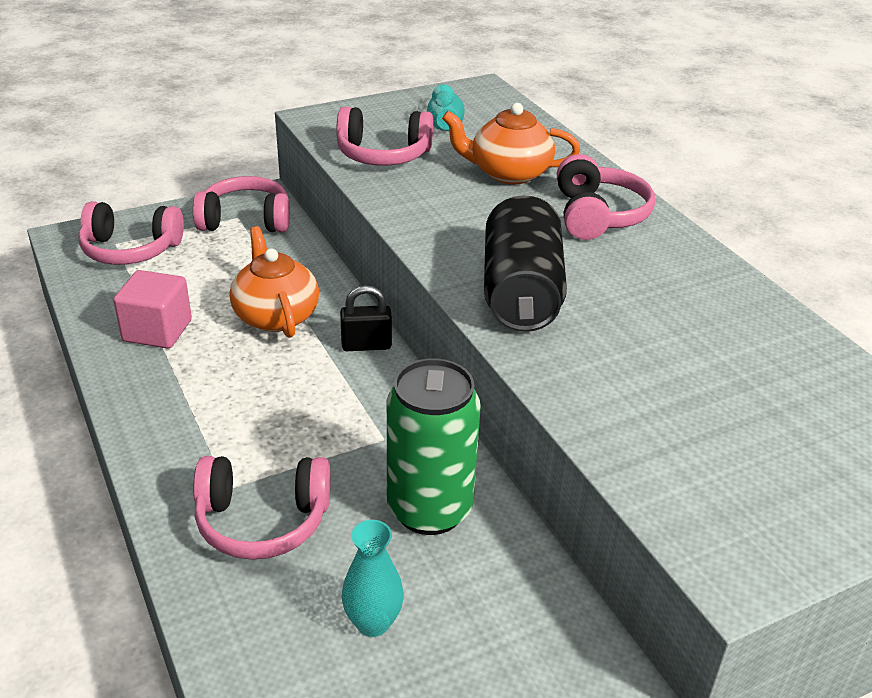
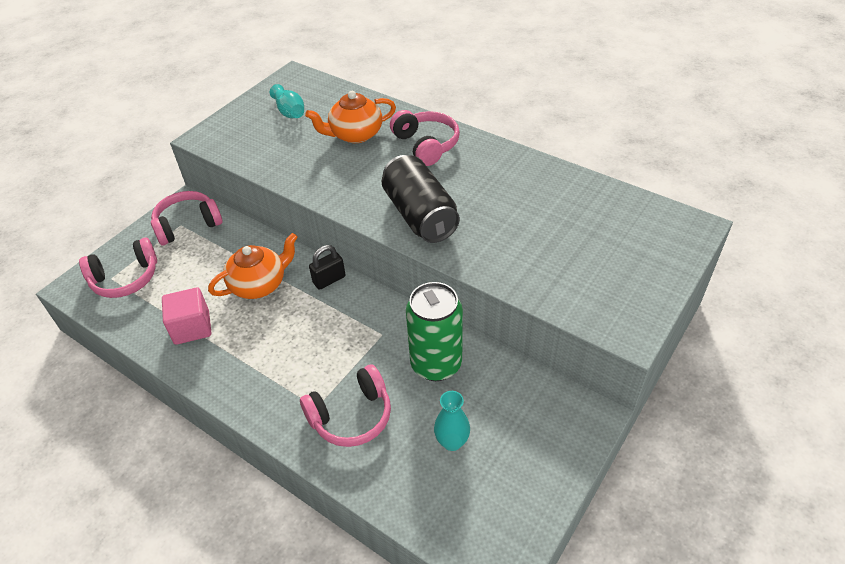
camera: 25 degrees left, 10 degrees up
orange teapot [230,226,319,338] -> orange teapot turned 105 degrees clockwise [208,233,298,299]
pink headphones [336,107,433,166] -> none

